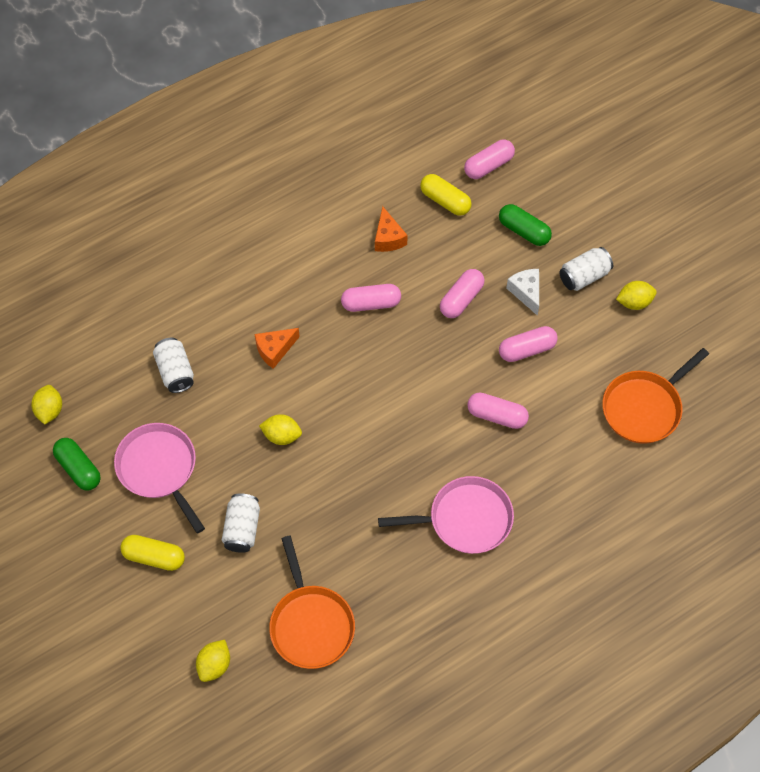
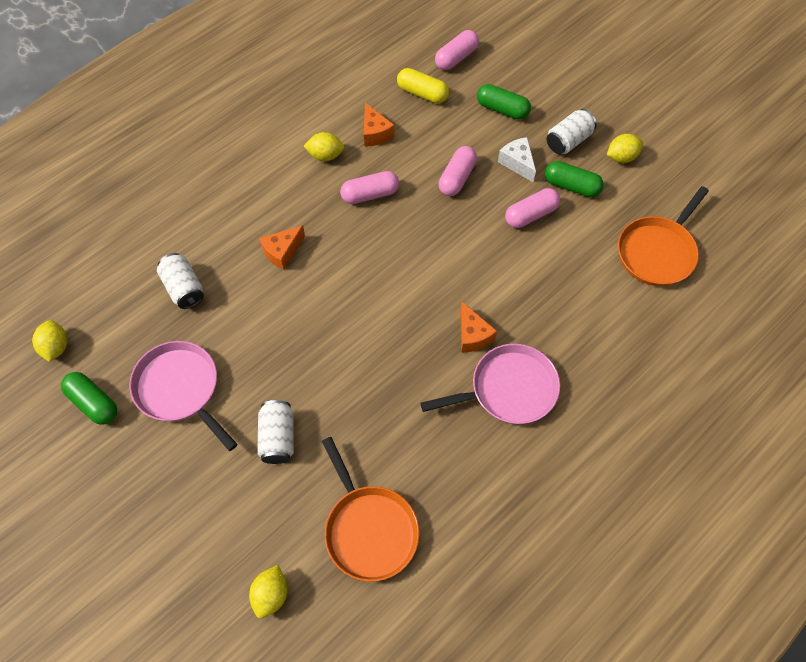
camera: 10 degrees left, 0 degrees up
yellow capsule [120,535,185,571] -> none
yellow lemon [259,414,302,445] -> yellow lemon moved to [303,132,344,161]
pink capsule [467,392,529,429] -> none
none -> orange cheese [460,302,497,353]
none -> green capsule [545,161,604,197]

